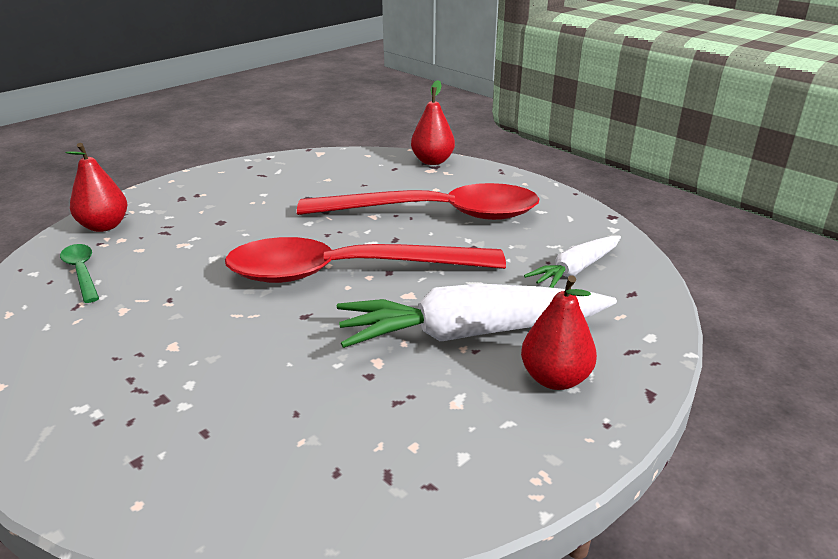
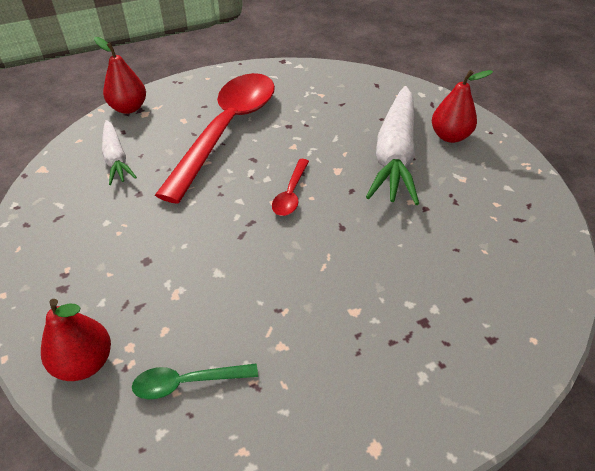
camera: 70 degrees left, 15 degrees up
red spoon [225,237,506,283] -> red spoon [272,159,309,216], size x0.40
white carrot [524,236,621,288] -> white carrot moved to [102,120,137,185]

